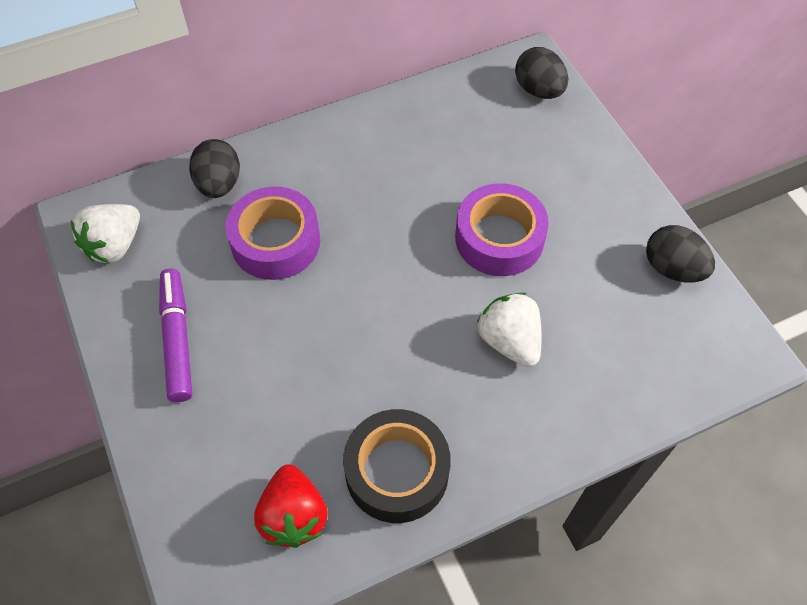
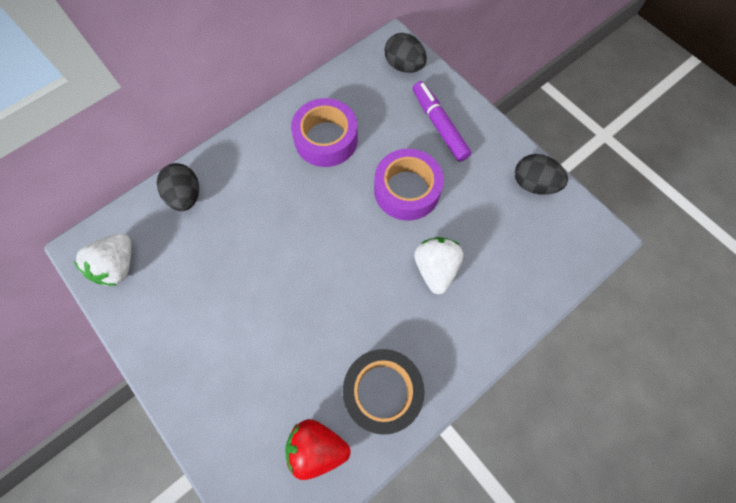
camera: 15 degrees left, 10 degrees up
purple marker [159,268,192,402] -> purple marker moved to [413,81,471,162]
purple tape [225,187,320,280] -> purple tape moved to [291,98,358,167]
red strawberry [254,464,328,548] -> red strawberry turned 120 degrees clockwise [285,419,350,480]
white strawberry [477,292,541,367] -> white strawberry turned 45 degrees clockwise [414,237,463,295]

